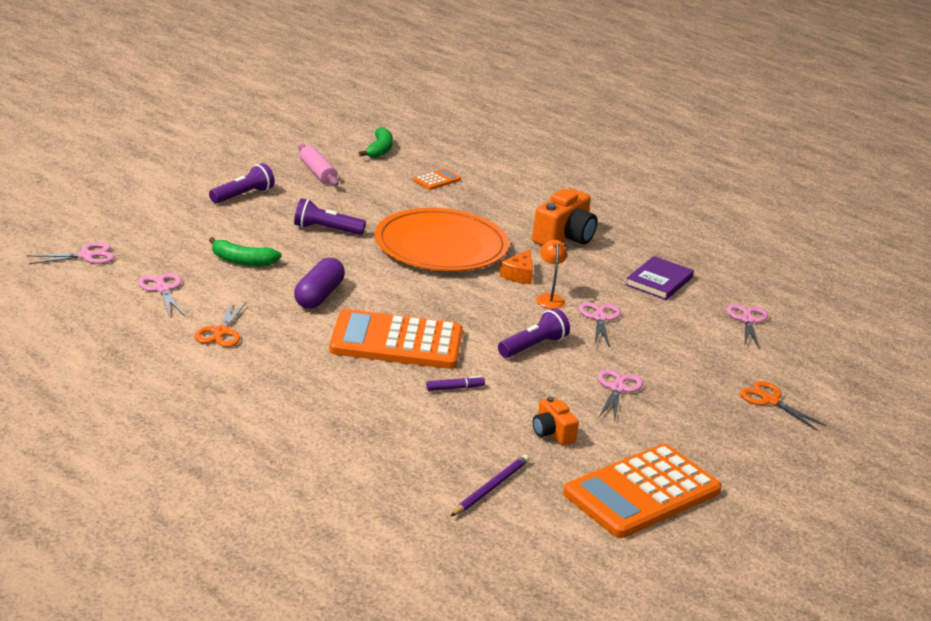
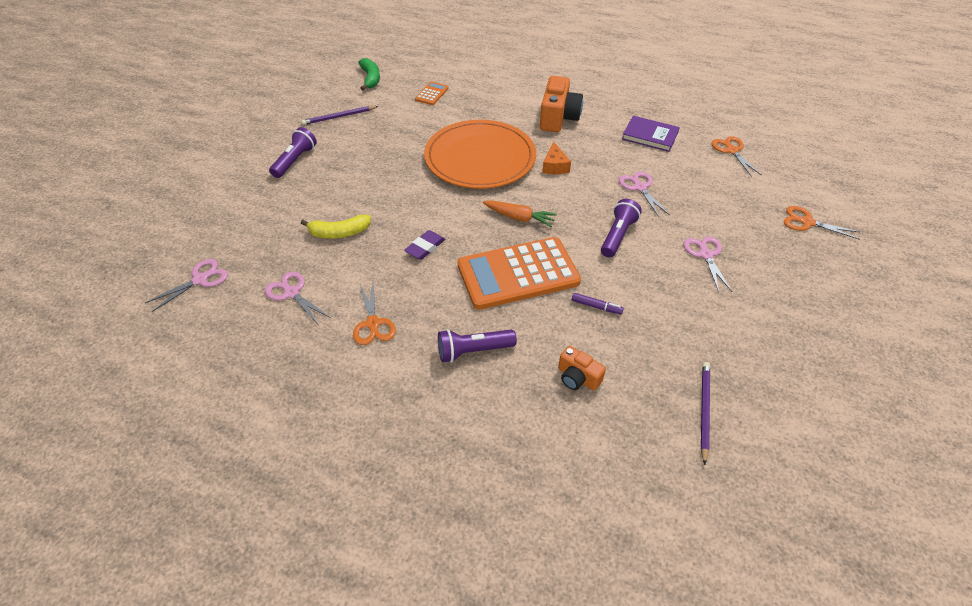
camera: 20 degrees left, 20 degrees up
green banana [209,237,282,266] -> yellow banana [301,214,371,238]
purple flashlight [294,198,366,235] -> purple flashlight moved to [438,329,517,363]
purple capsule [294,257,345,309] -> purple eraser [404,230,445,260]
pink rolling pin [298,144,339,186] -> purple pencil [301,106,378,125]
purple marker [426,376,485,391] -> purple marker turned 60 degrees clockwise [571,293,624,314]
orange camera [533,396,579,445] -> orange camera moved to [558,346,606,391]
orange lamp [536,240,567,309] -> none
orange calculator [563,444,722,538] -> none
purple book [626,256,694,300] -> purple book turned 75 degrees counterclockwise [622,116,680,152]
pink scissors [727,304,768,350] -> orange scissors [712,136,762,177]
none -> orange carrot [483,200,557,227]

